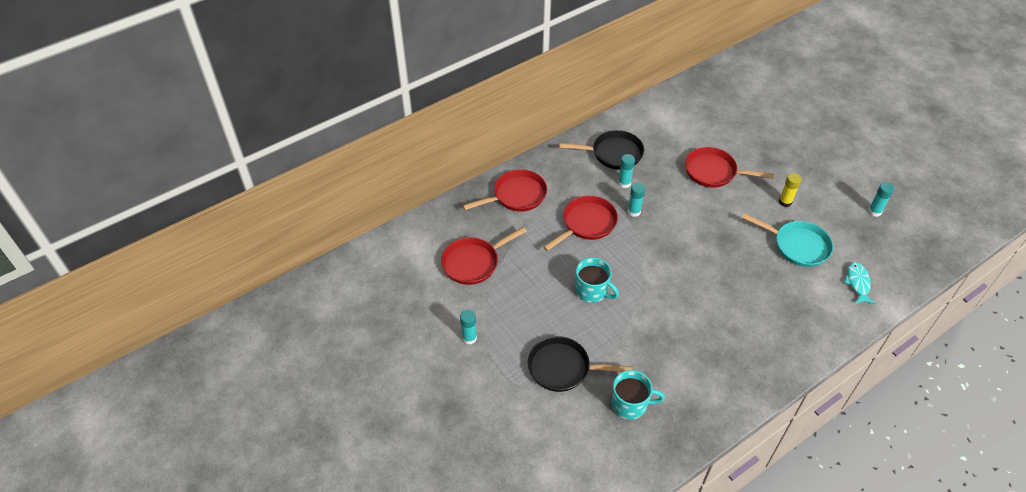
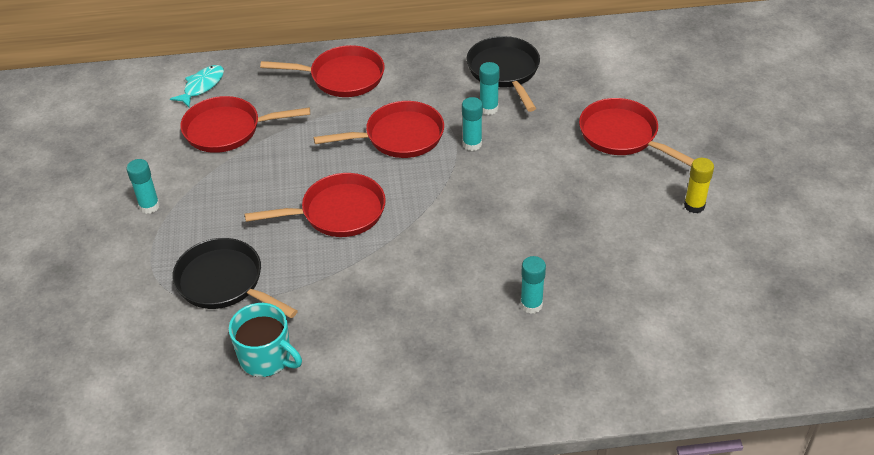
camera: 30 degrees right, 5 degrees down
black pan [559,130,644,170] -> black pan turned 135 degrees counterclockwise [467,36,540,112]
turquoise mug [576,257,619,303] -> red pan [245,173,386,237]
turquoise pan [742,213,833,267] -> none
turquoise fish [844,262,875,304] -> turquoise fish moved to [170,65,224,107]
turquoise glue stick [868,182,894,217] -> turquoise glue stick moved to [520,256,546,314]

